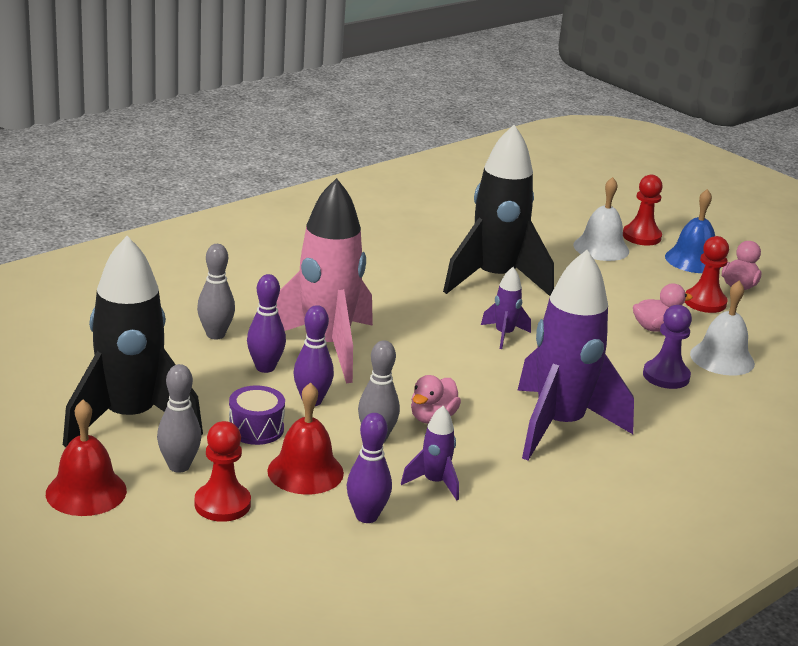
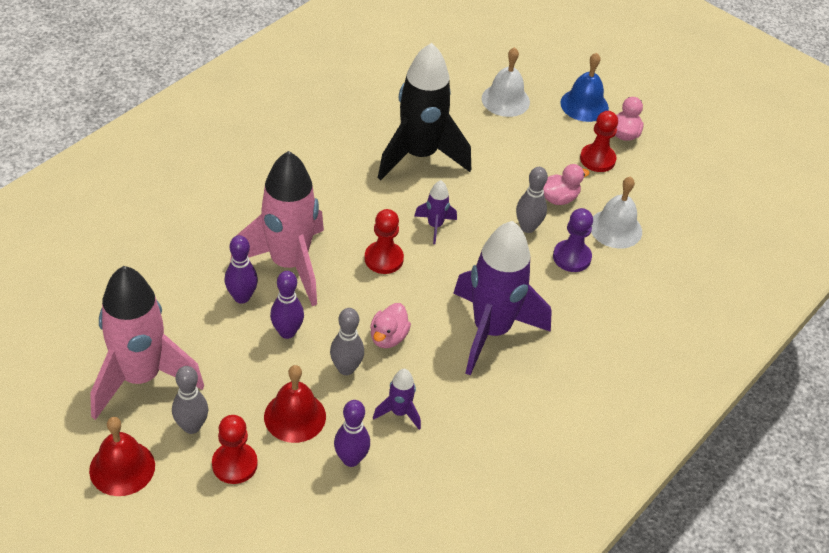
camera: 10 degrees left, 20 degrees up
black rocket [63,236,203,447] -> pink rocket [90,266,204,420]
grey bowling pin [197,244,235,340] -> grey bowling pin moved to [516,167,548,233]
purple drum [229,385,285,445] -> none
red pawn [623,175,663,246] -> red pawn moved to [365,209,404,274]

